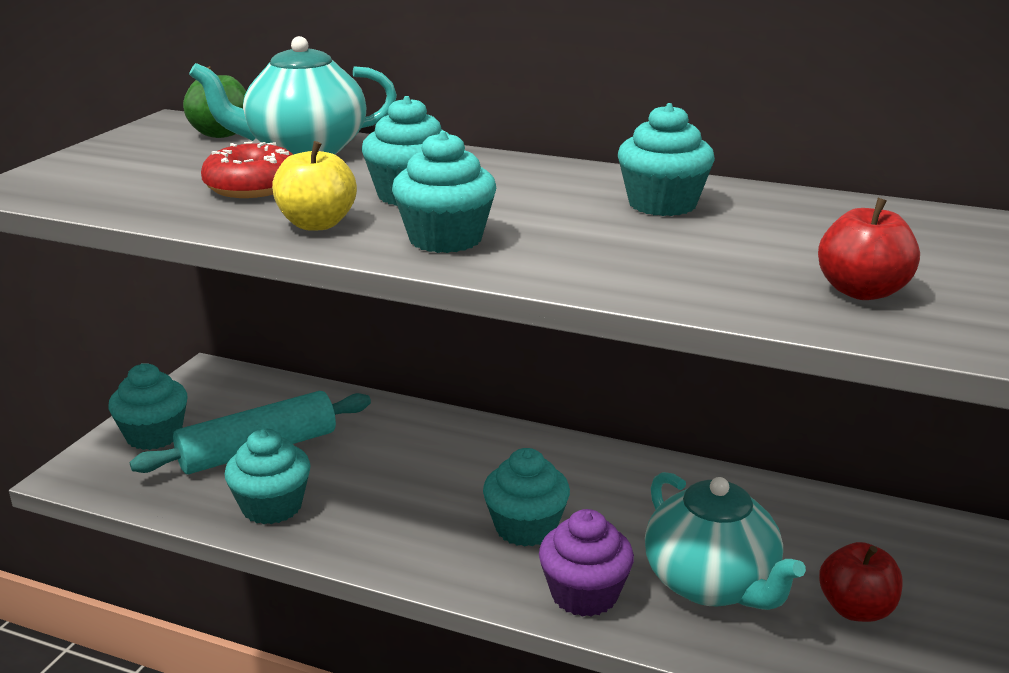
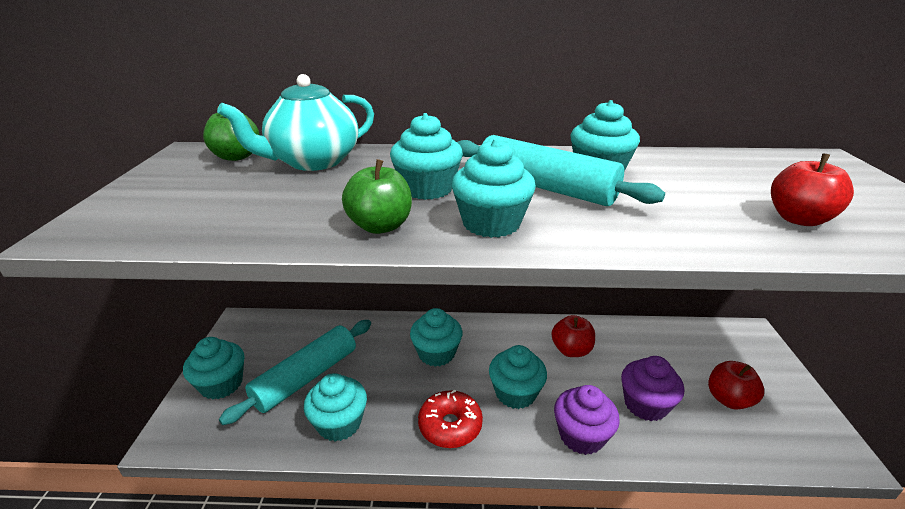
camera: 20 degrees left, 5 degrees up
red donut [201,142,293,198] -> red donut moved to [418,390,483,448]
yellow apple [272,141,357,231] -> green apple [342,159,412,234]
turquoise teapot [645,472,806,610] -> purple cupcake [621,356,684,421]
none -> turquoise cupcake [410,308,462,367]
none -> turquoise rolling pin [457,135,665,206]
none -> red apple [552,315,595,357]

